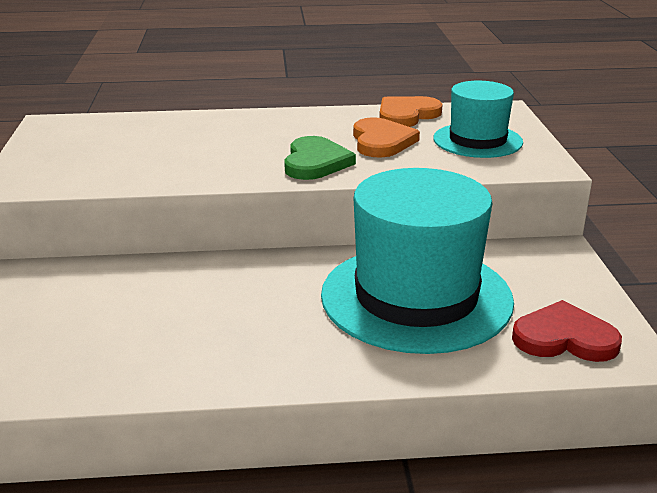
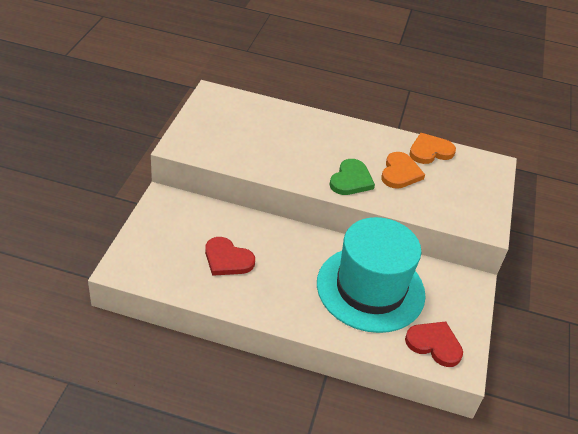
camera: 15 degrees right, 15 degrees up
turquoise hat [433,81,523,158] -> none
none -> red heart [205,237,255,276]

